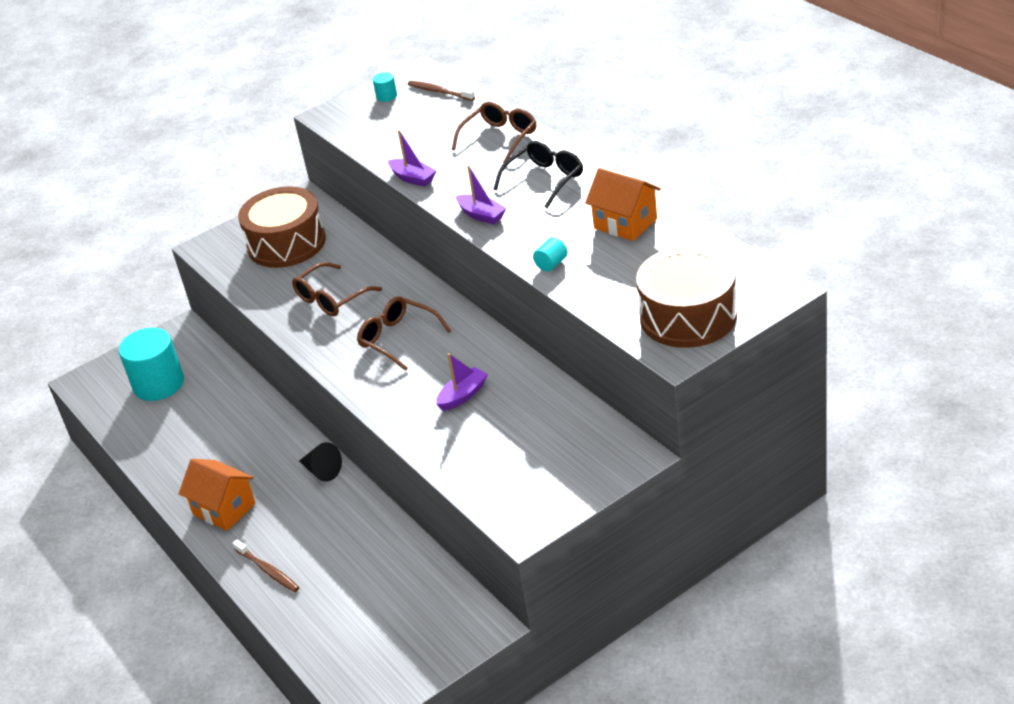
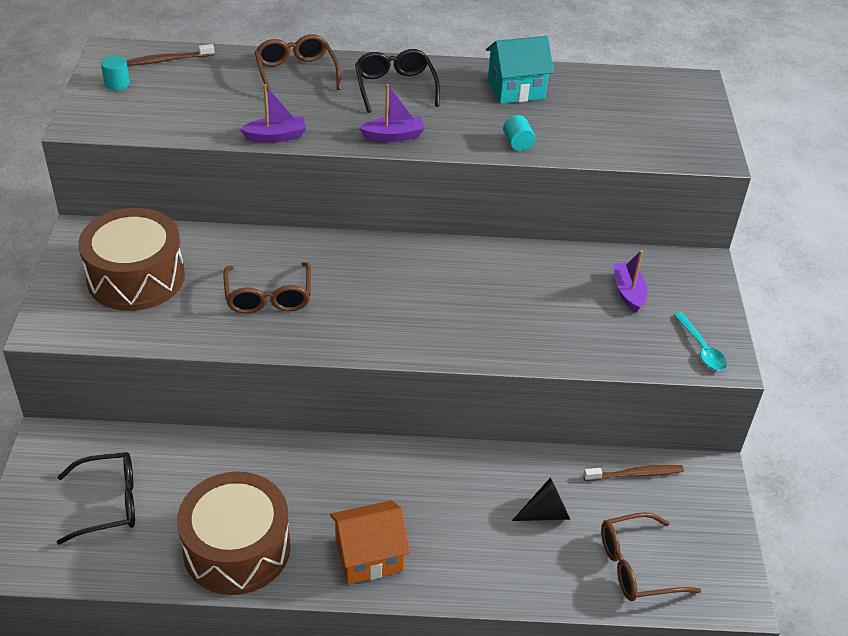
camera: 60 degrees left, 5 degrees up
turquoise cylinder [119,328,184,401] -> black glasses [57,452,135,545]
brown toothbrush [232,539,300,592] -> brown toothbrush moved to [584,465,684,481]
black cone [299,442,342,482] -> black cone moved to [512,478,570,521]
brown glasses [357,296,451,371] -> brown glasses moved to [601,512,701,601]
purple boat [436,353,488,411] -> purple boat moved to [614,250,648,313]
orange house [585,168,661,241] -> turquoise house [486,36,554,104]
brown drum [636,246,737,348] -> brown drum moved to [177,472,290,595]
none -> turquoise spoon [674,312,727,371]

